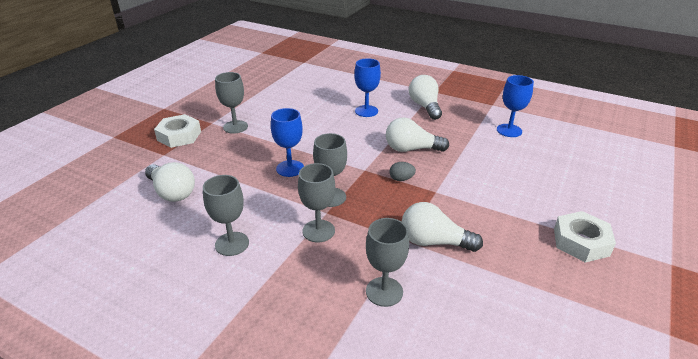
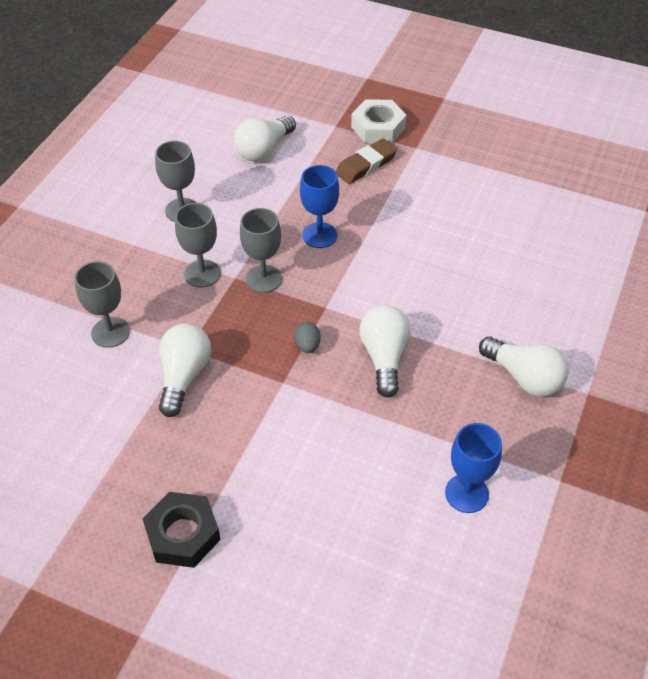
camera: 85 degrees right, 15 degrees up
grey goblet [215,72,248,134] -> none
blue goblet [354,58,381,117] -> none
white light bulb [409,75,442,120] -> white light bulb turned 60 degrees clockwise [479,337,569,397]
white nut [554,211,616,263] -> black nut [142,492,221,568]
none -> brown eraser [336,139,397,184]

